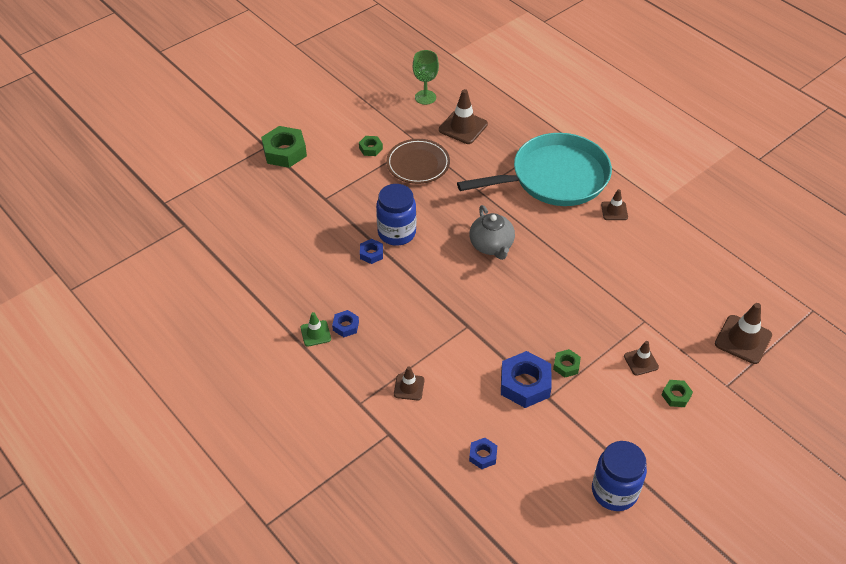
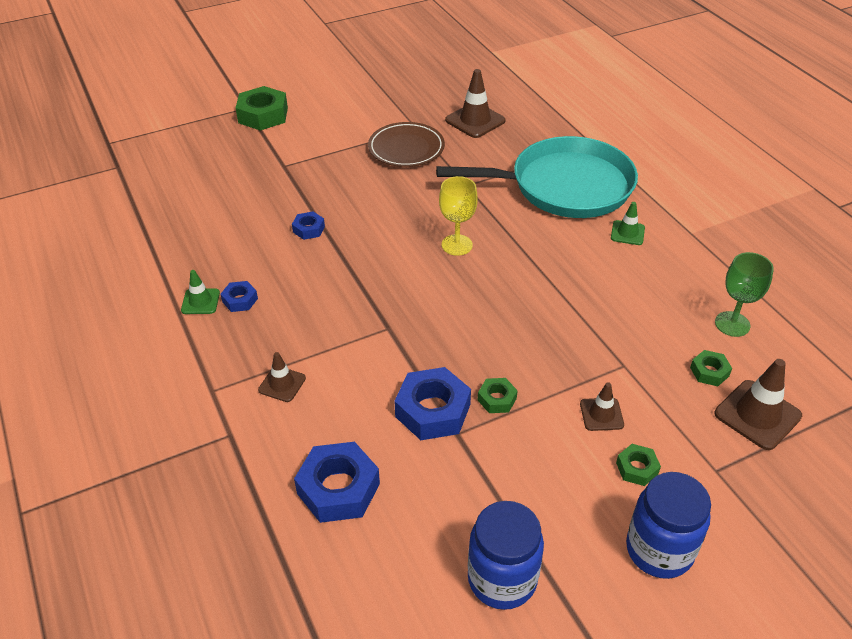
camera: 15 degrees right, 5 degrees down
green nut [359,136,383,156] -> green nut moved to [690,350,732,386]
blue jar [376,184,416,246] -> blue jar moved to [626,472,711,579]
green goblet [413,50,439,105] -> green goblet moved to [715,252,774,337]
grey teapot [469,205,515,260] -> yellow goblet [439,176,478,256]
blue nut [469,438,497,469] -> blue nut [294,442,380,523], size x1.93
brown traffic cone [601,189,628,220] -> green traffic cone [611,202,645,245]

